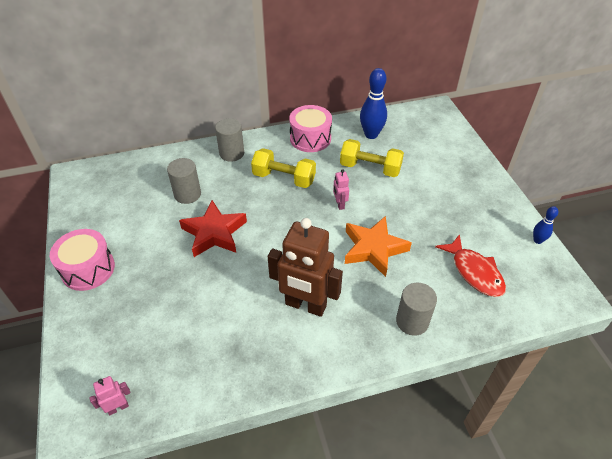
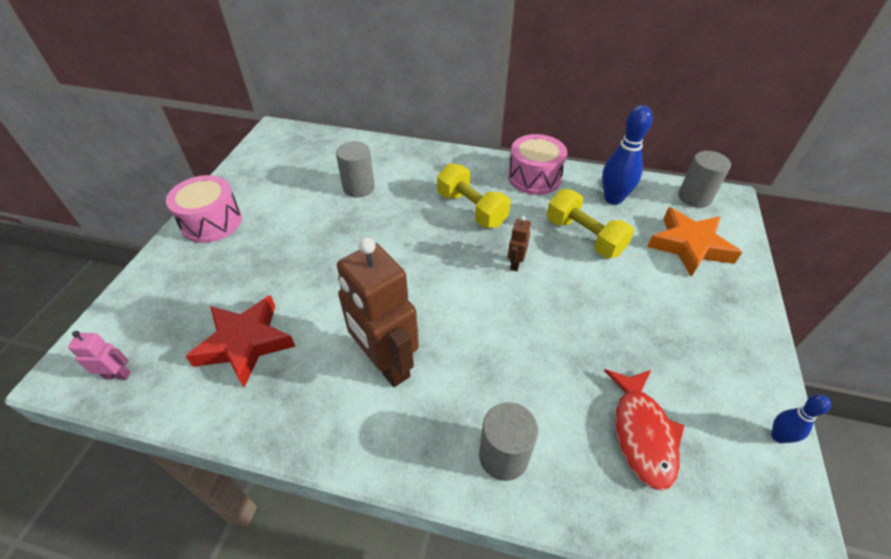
camera: 30 degrees right, 0 degrees up
red star [179,200,247,257] -> red star moved to [185,295,296,388]
grey cylinder [215,118,244,162] -> grey cylinder moved to [678,151,731,208]
pink robot [333,169,349,210] -> brown robot [508,216,531,271]
orange star [345,216,412,277] -> orange star moved to [647,207,742,277]

